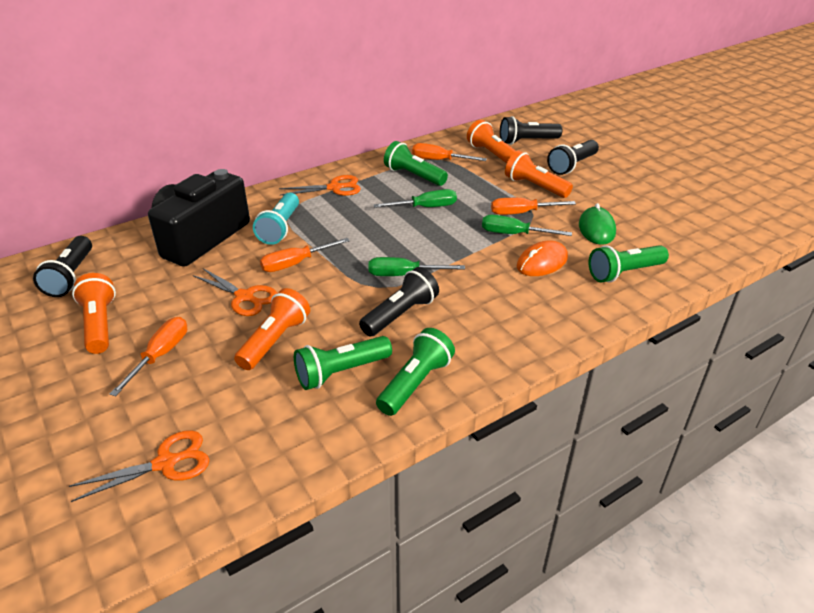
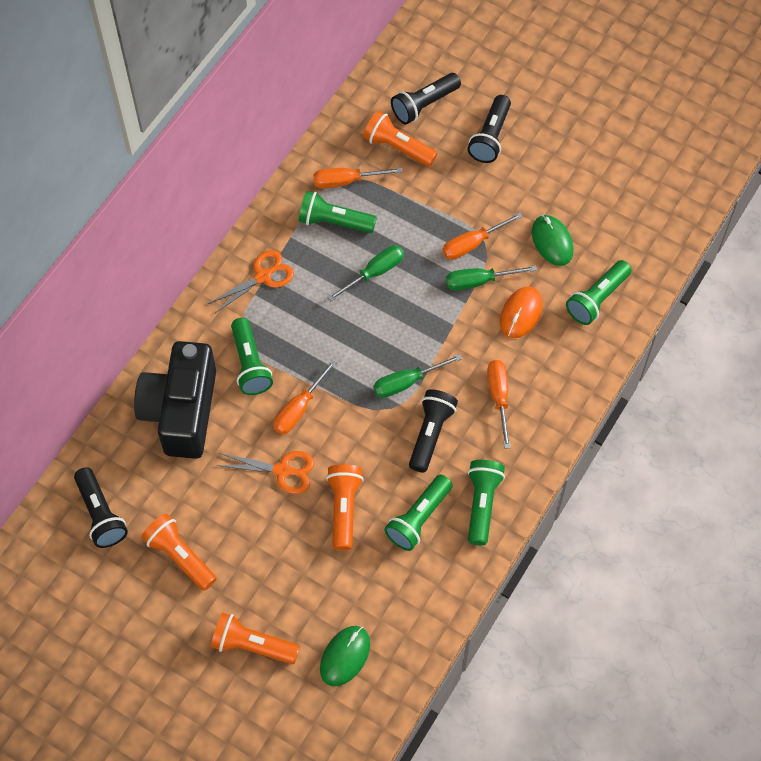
camera: 25 degrees left, 25 degrees up
orange scissors [69,430,209,502] -> green mouse [320,626,370,686]
orange screwdriver [110,317,187,396] -> orange screwdriver moved to [487,360,511,449]
turquoise flashlight [253,193,299,245] -> green flashlight [231,318,273,395]
orange flashlight [505,151,573,198] -> orange flashlight moved to [211,612,300,664]

